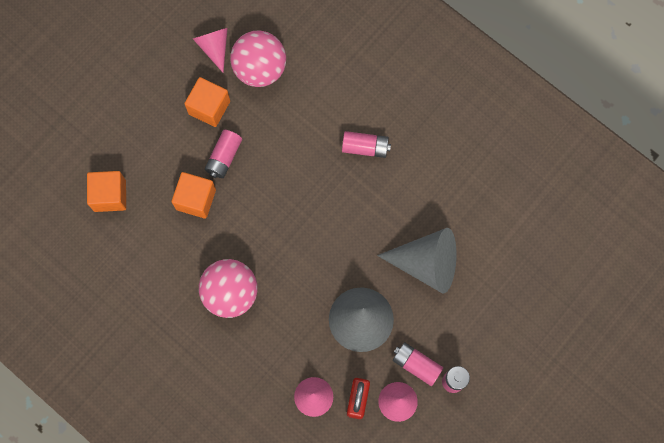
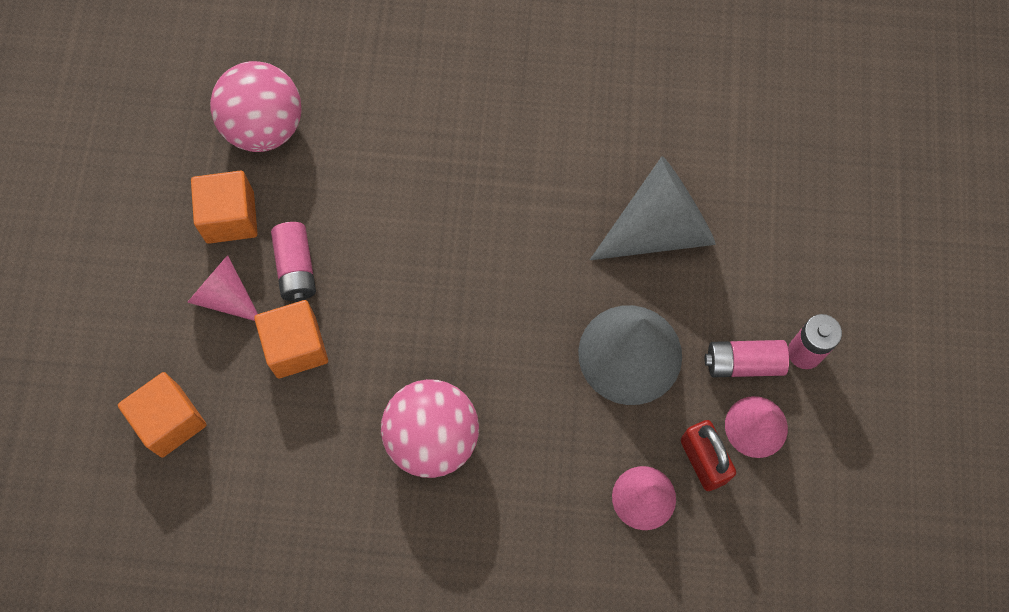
camera: 35 degrees left, 5 degrees down
pink cone [193,28,228,73] -> pink cone moved to [187,255,258,321]
pink battery [342,131,391,158] -> none

